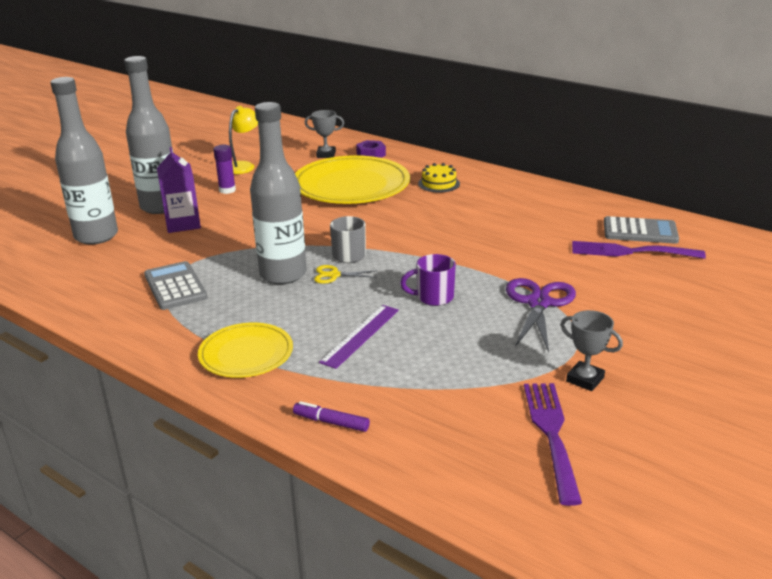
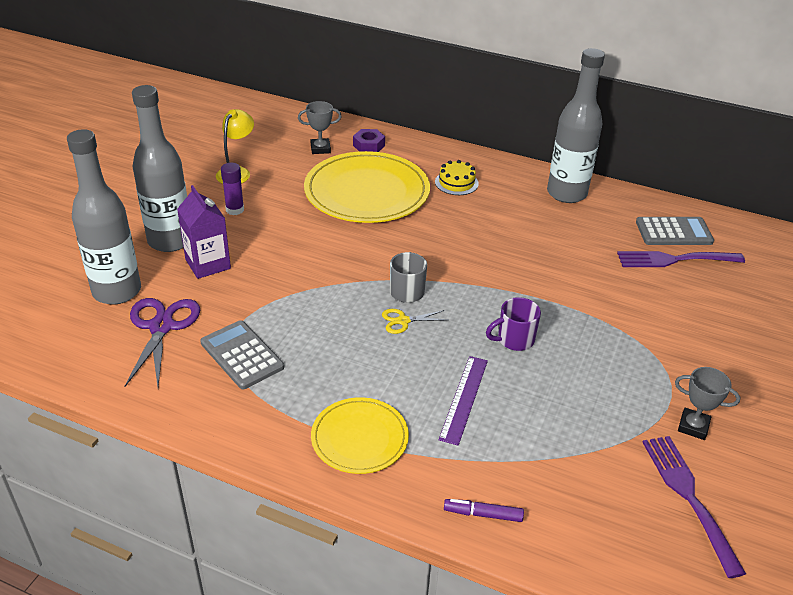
camera: 15 degrees left, 10 degrees up
grey bottle [250,102,307,284] -> grey bottle moved to [547,48,605,203]
purple scissors [506,278,576,352] -> purple scissors moved to [124,298,200,388]

